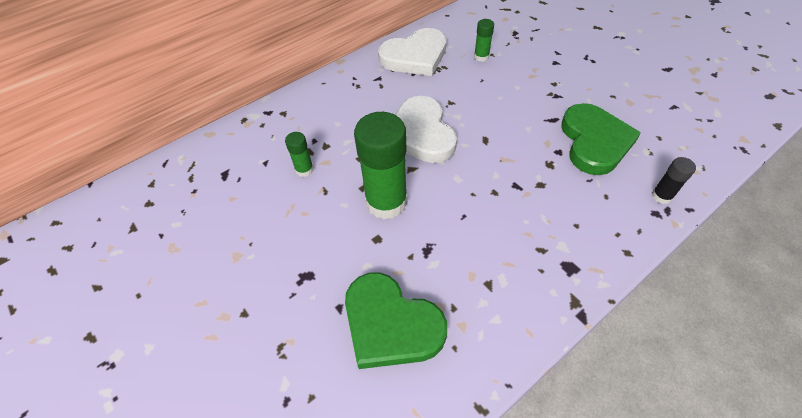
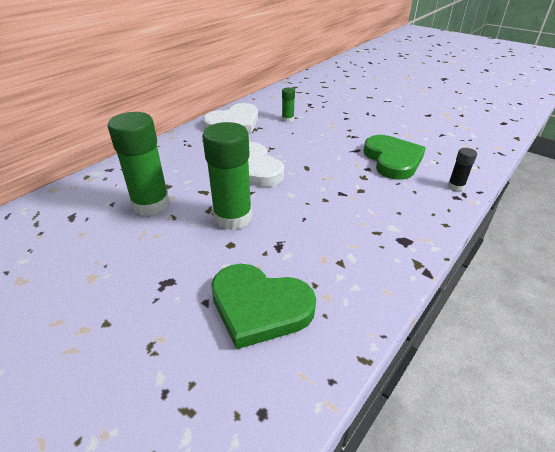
camera: 15 degrees left, 15 degrees down
green glue stick [285,132,314,177] -> green glue stick [108,112,170,216], size x2.16

